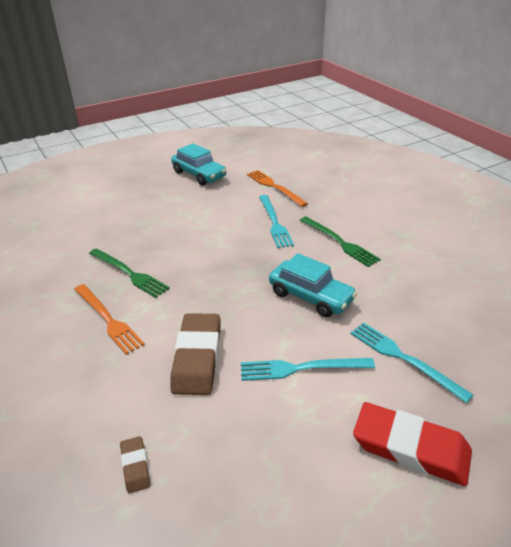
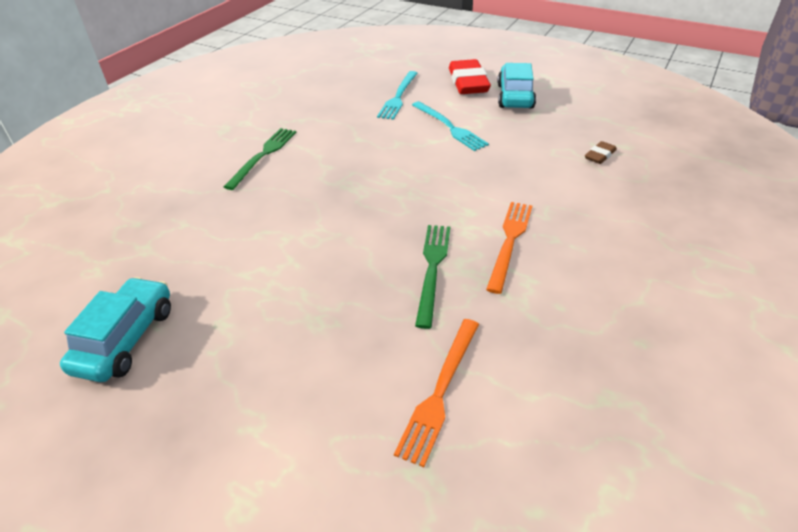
camera: 120 degrees left, 5 degrees up
brown eraser [170,313,220,395] -> none
orange fork [247,170,308,207] -> orange fork moved to [394,319,479,467]
turquoise fork [259,195,294,248] -> none
turquoise car [269,253,357,317] -> turquoise car moved to [497,63,536,109]

